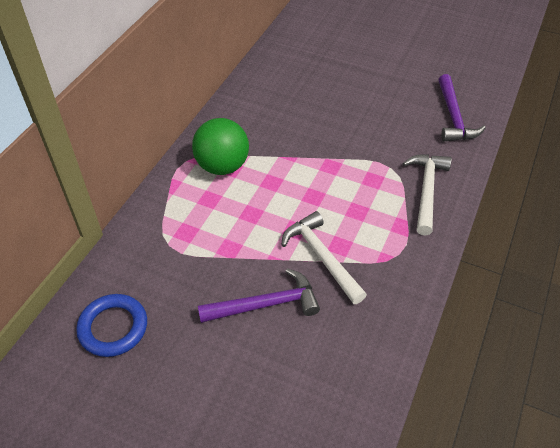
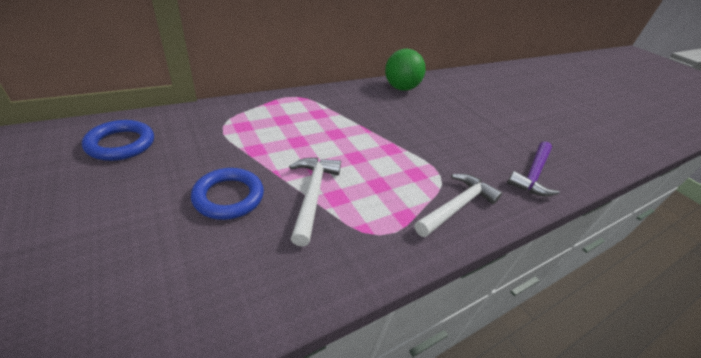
camera: 30 degrees right, 10 degrees down
green ball [192,118,249,175] -> green ball moved to [385,49,426,91]
purple hammer [198,268,320,323] -> blue ring [191,168,264,220]

